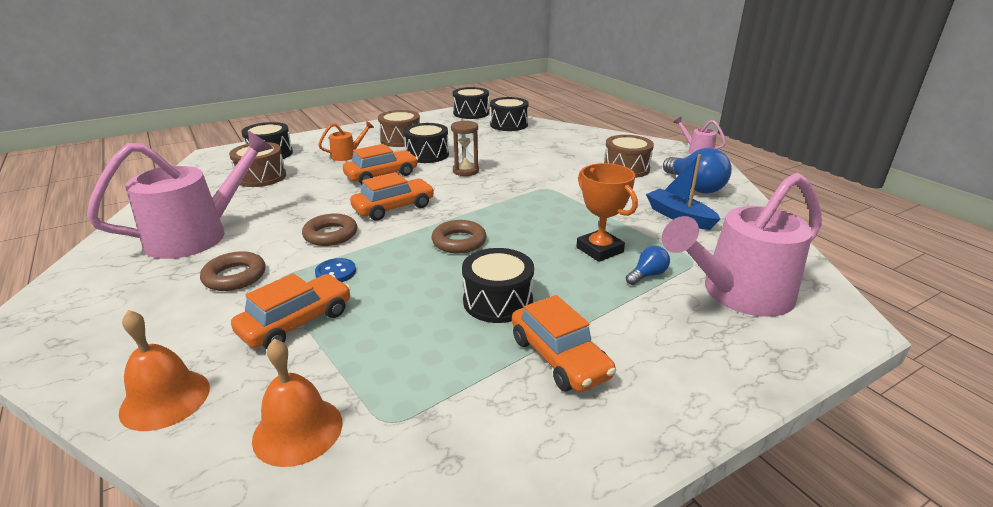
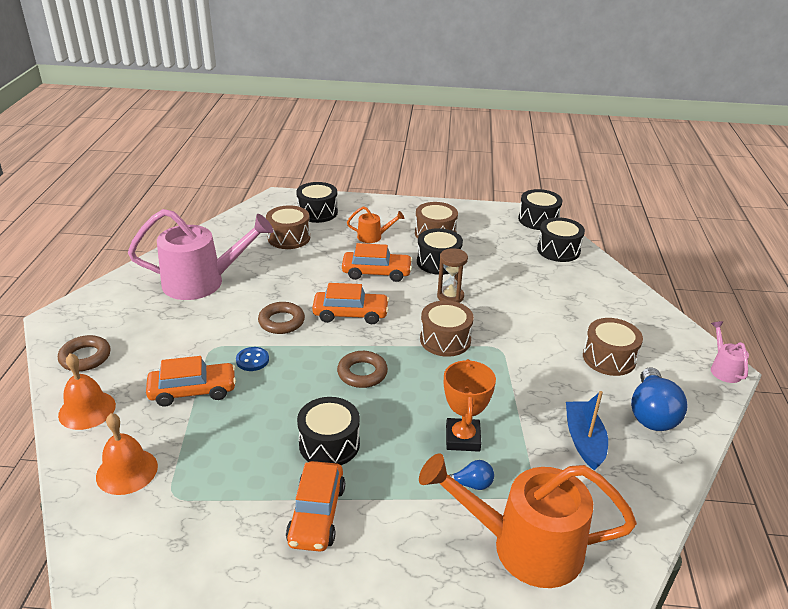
camera: 35 degrees right, 5 degrees up
brown ring [200,251,266,291] -> brown ring moved to [58,335,110,371]
pink watering can [662,173,822,317] -> orange watering can [419,453,637,588]
none -> brown drum [420,300,474,357]

